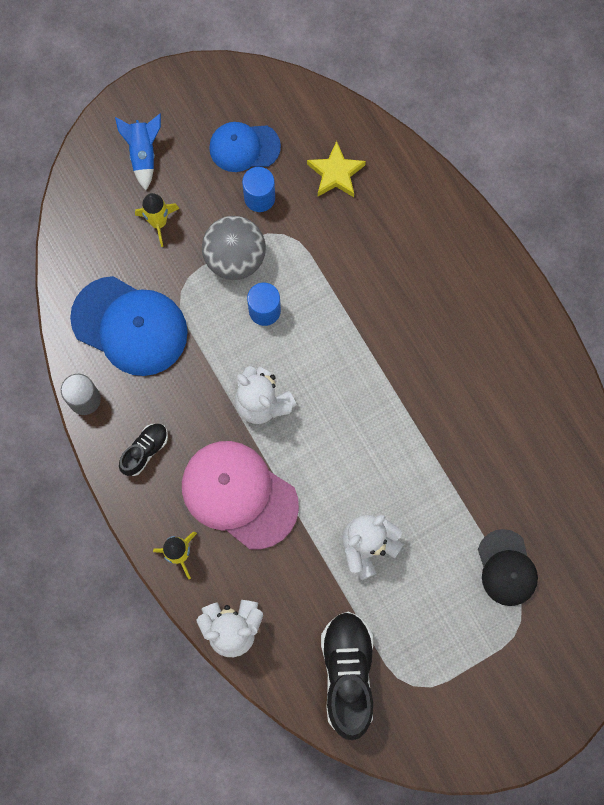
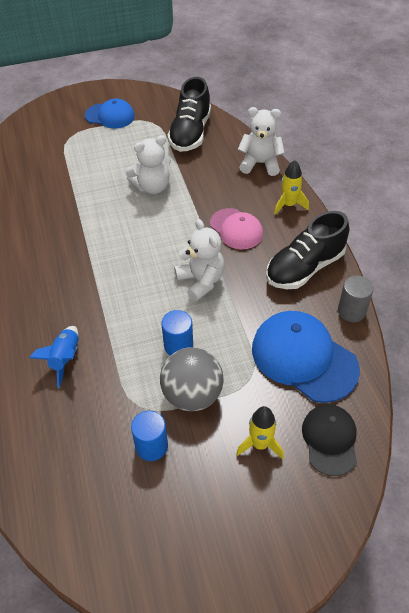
camera: 165 degrees left, 25 degrees down
blue rocket [115,114,161,190] -> blue rocket moved to [29,326,79,388]
black shoe [119,424,168,476] -> black shoe [266,211,349,289], size x1.88
pink cap [182,441,299,549] -> pink cap [210,208,263,249], size x0.61
blue cap [209,122,281,172] -> blue cap moved to [85,99,135,128]
yellow star [307,141,366,197] -> none
black cap [478,529,538,606] -> black cap moved to [302,404,357,476]

